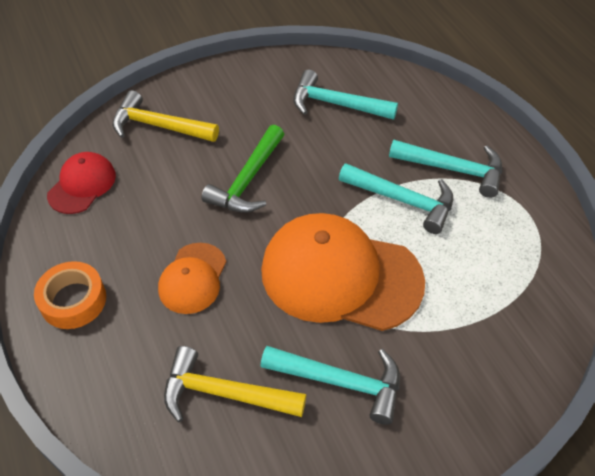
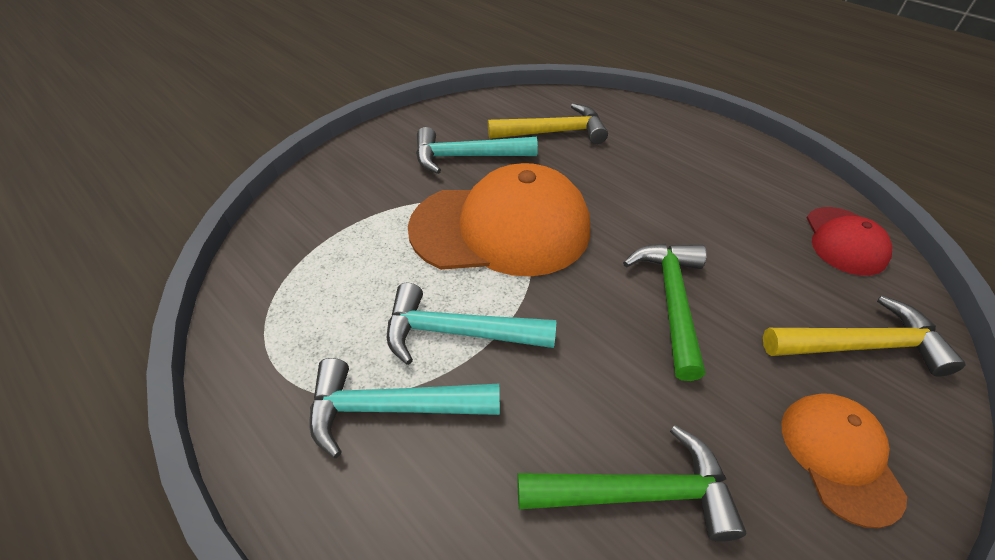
camera: 160 degrees right, 5 degrees down
orange tape [34,261,106,329] -> none
orange cap [158,243,226,314] -> orange cap moved to [782,393,907,528]
turquoise hammer [293,69,398,120] -> green hammer [517,425,746,542]

